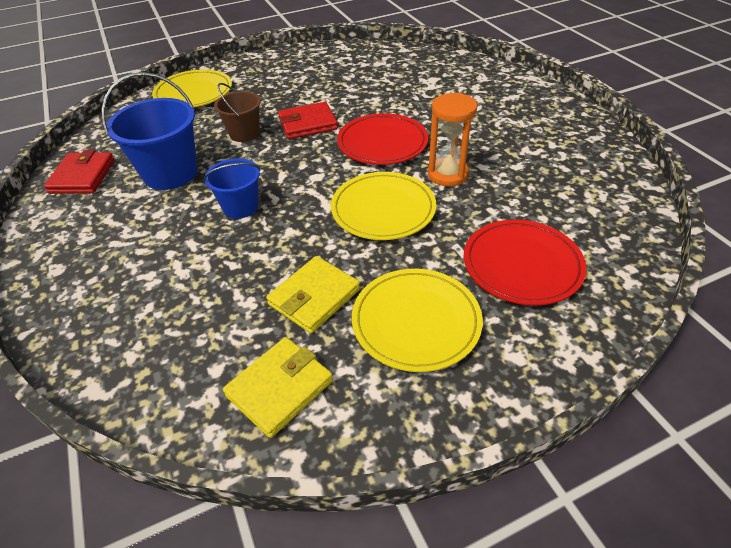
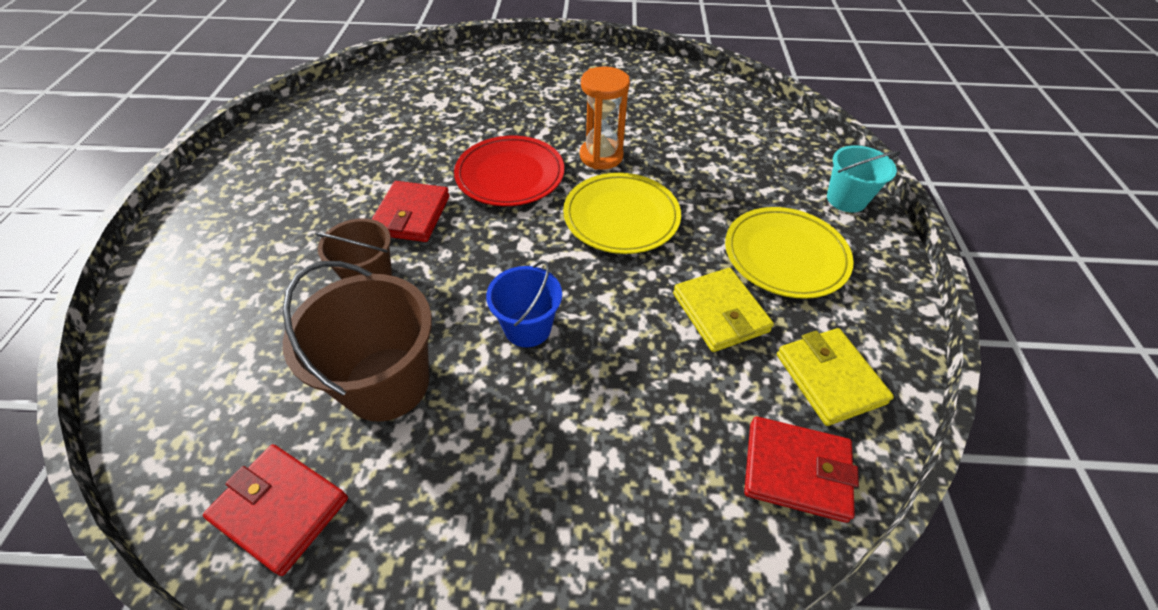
camera: 65 degrees left, 5 degrees up
blue bucket [101,72,197,190] -> brown bucket [283,261,432,422]
yellow plate [152,69,232,107] -> none
red plate [464,220,586,305] -> none
none -> red wallet [744,416,859,523]
none -> turquoise bucket [827,145,900,213]

